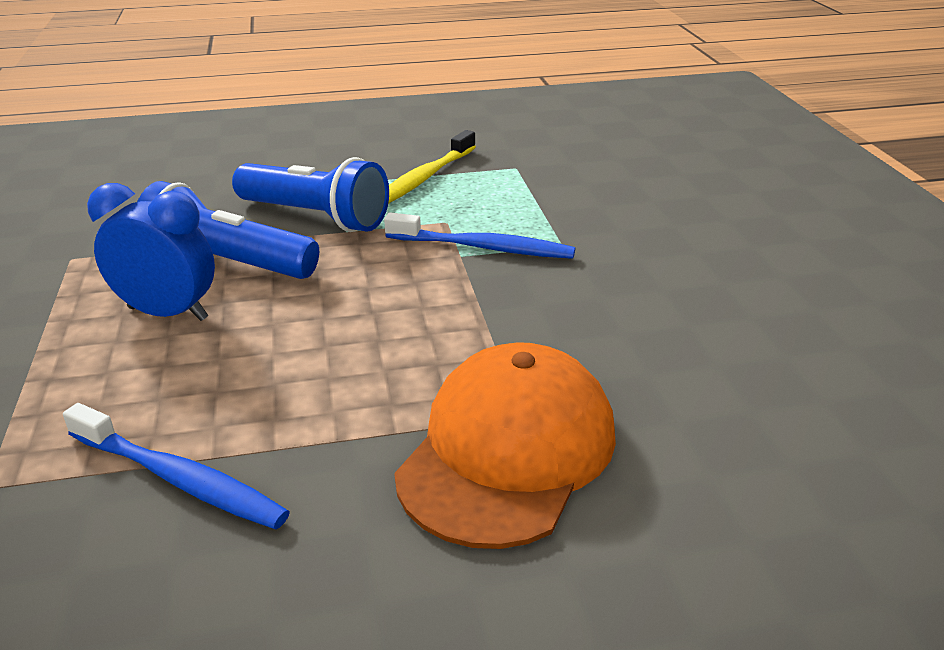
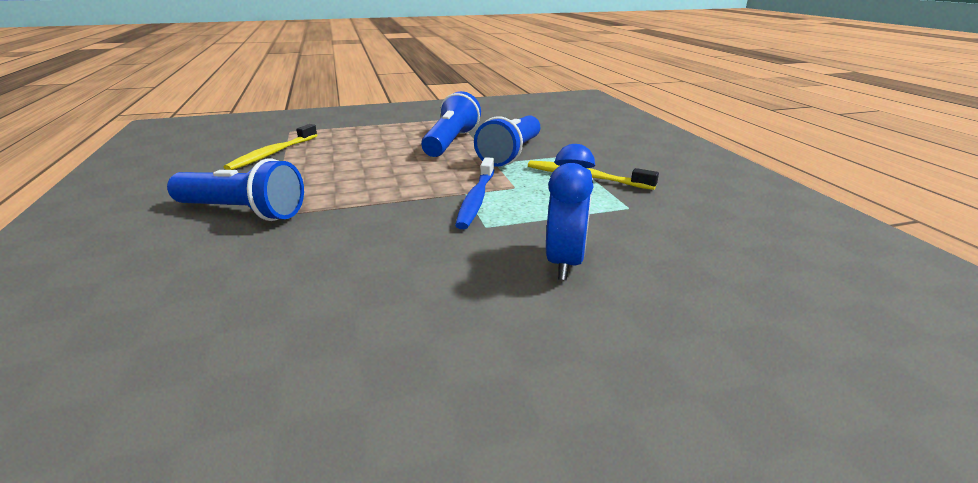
camera: 85 degrees right, 5 degrees down
blue toothbrush [63,403,290,530] -> yellow toothbrush [224,124,317,170]
blue clock [87,183,215,321] -> blue clock moved to [546,144,595,280]
orange cap [394,342,616,549] -> blue flashlight [167,158,304,221]

